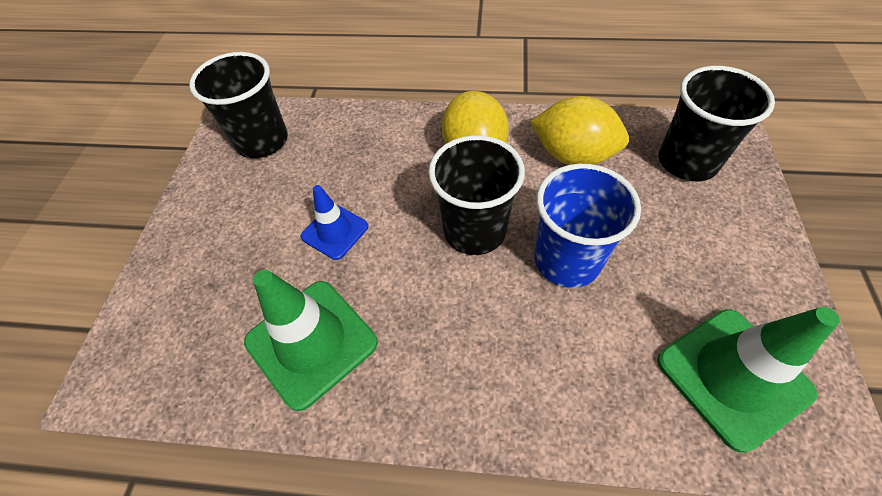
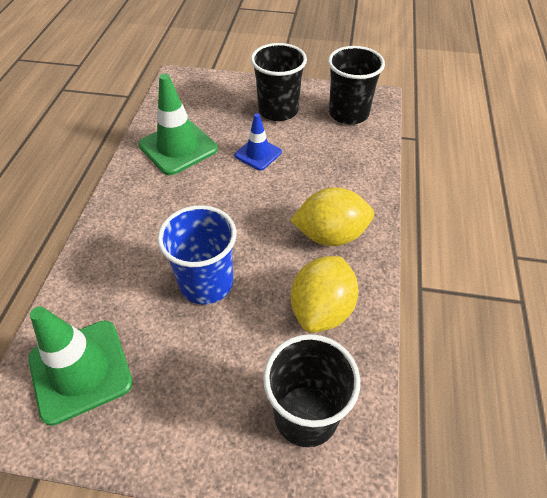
camera: 90 degrees right, 5 degrees down
black cup [429,135,525,255] -> black cup moved to [251,43,307,121]

